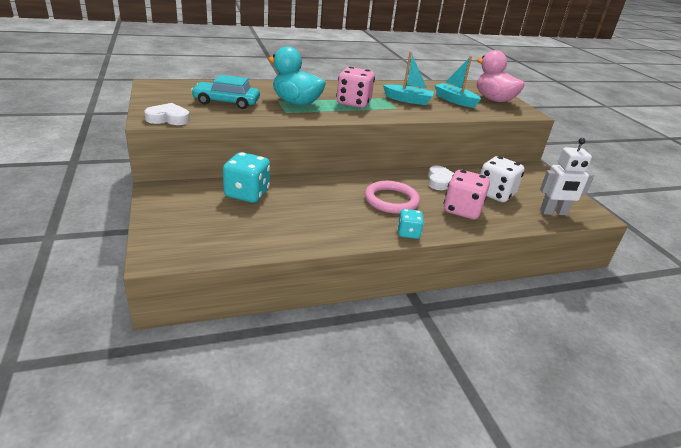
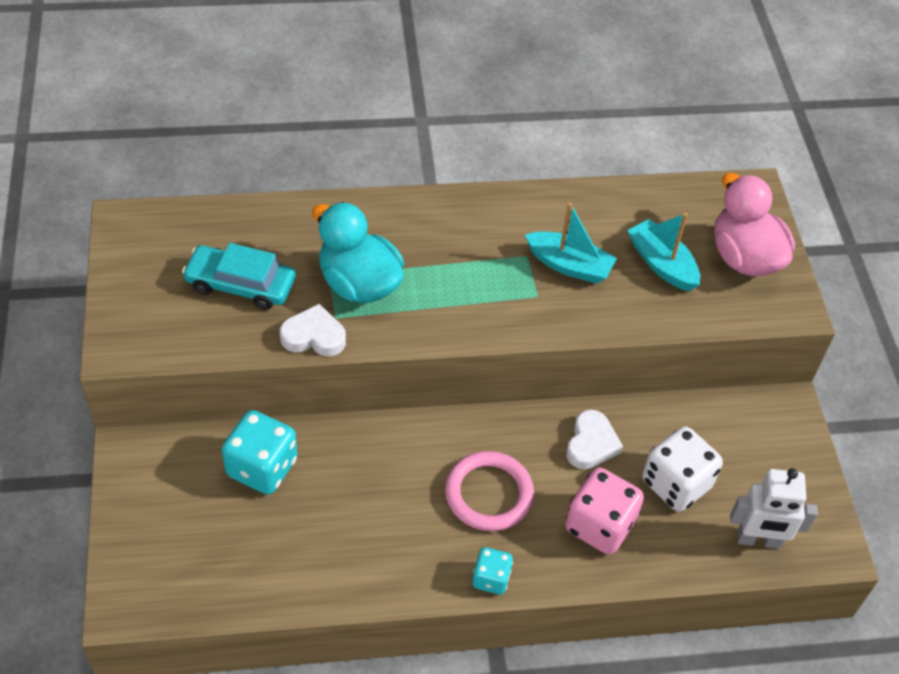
camera: 10 degrees right, 20 degrees up
white heart [144,103,190,125] -> white heart moved to [280,304,346,356]
pink dice [336,67,375,108] -> none

